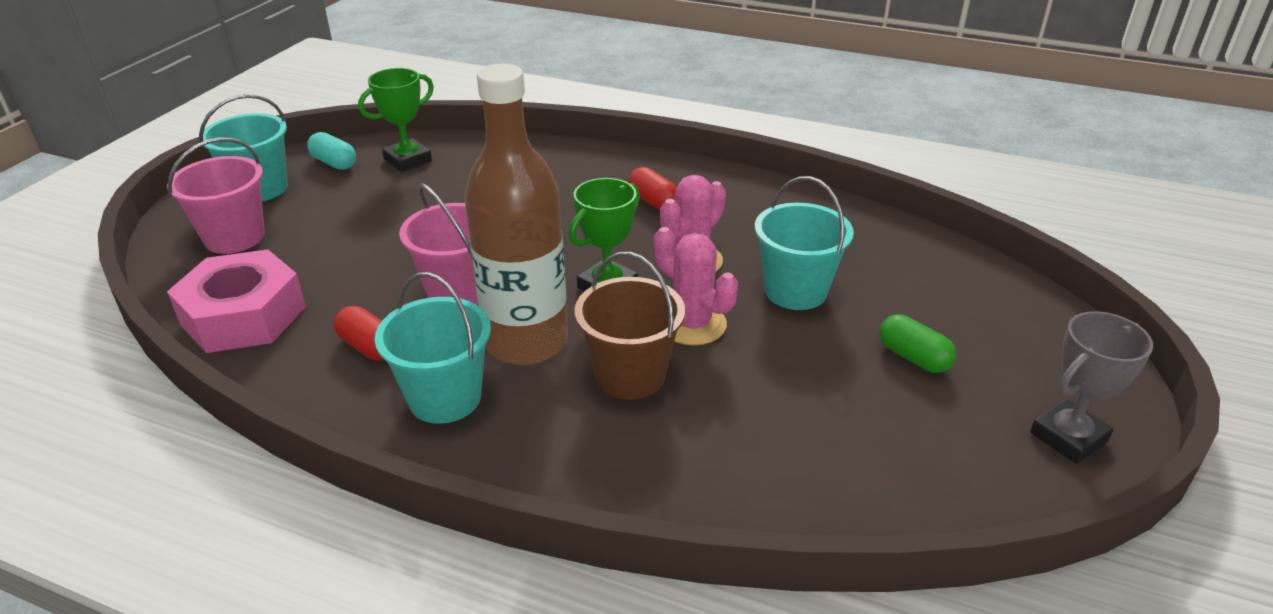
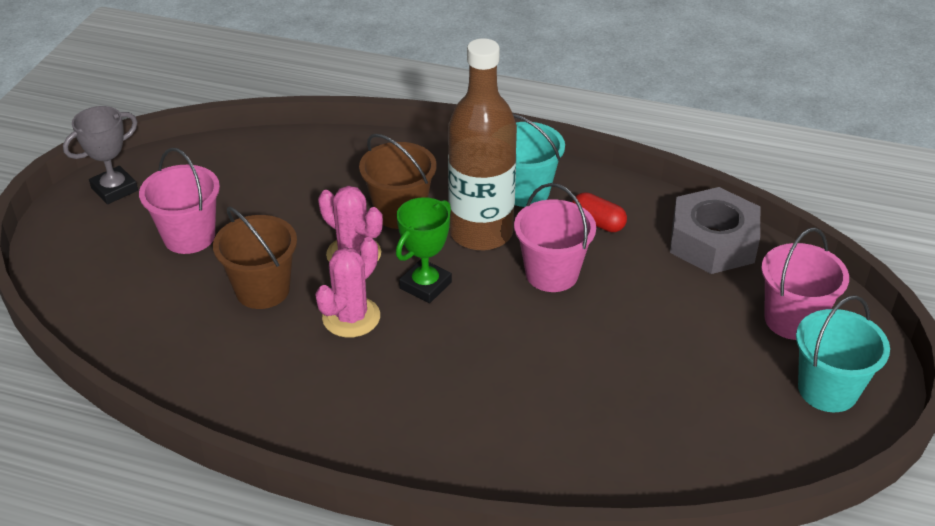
camera: 175 degrees right, 5 degrees up
pink nut [167,249,306,353] -> grey nut [670,187,760,274]
turquoise capsule [307,132,356,170] -> none
green trophy [358,68,434,172] -> none
red capsule [628,167,677,210] -> none
turquoise bucket [755,176,854,310] -> brown bucket [213,207,297,309]
green capsule [879,315,956,373] -> pink bucket [139,148,220,254]

